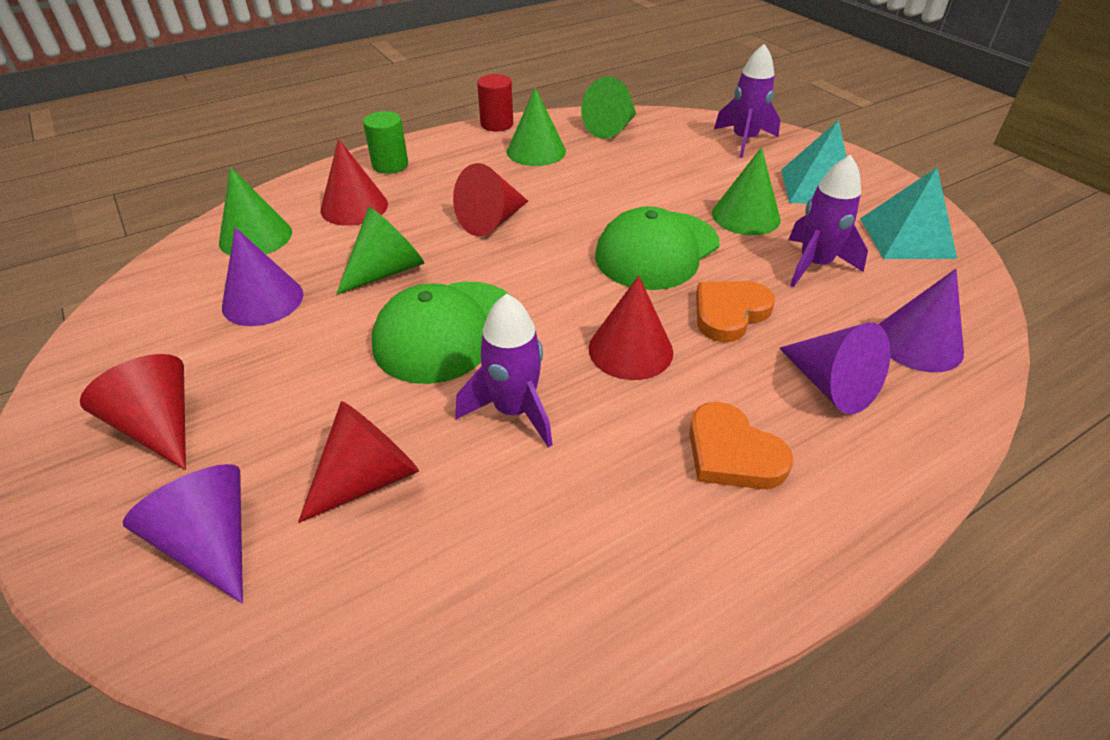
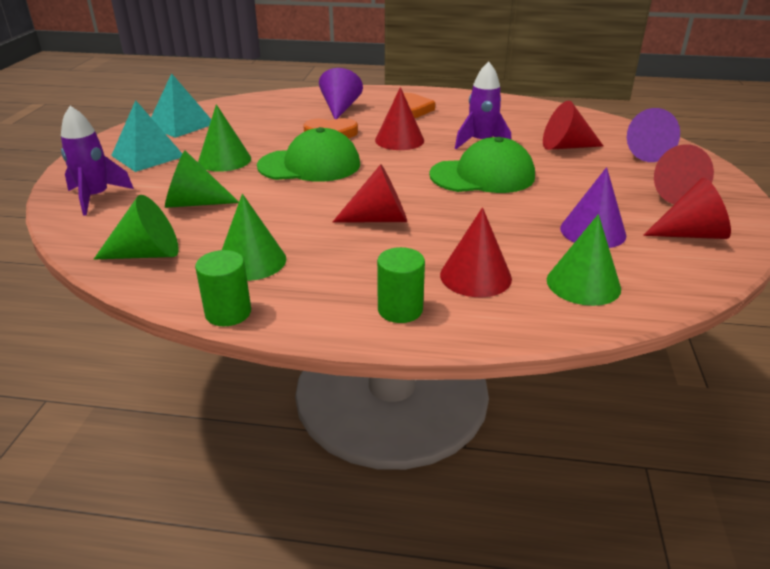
camera: 140 degrees left, 10 degrees down
green cone [336,207,424,295] -> green cone moved to [165,150,239,208]
red cylinder [477,74,513,131] -> green cylinder [195,250,251,326]
purple rocket [788,155,868,287] -> none
purple cone [878,269,964,372] -> none
none -> red cone [643,178,731,239]

